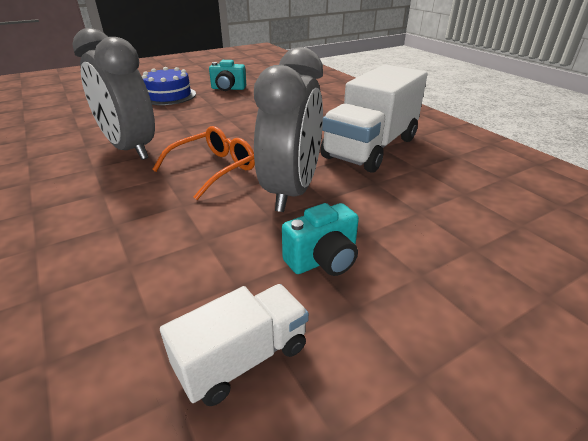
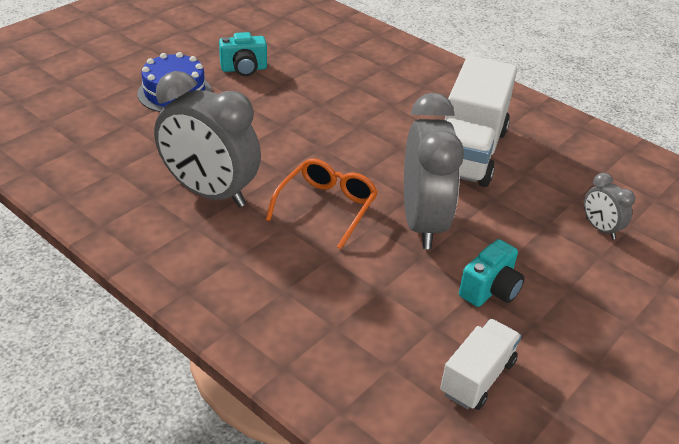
camera: 20 degrees left, 5 degrees up
none -> grey clock [584,173,635,239]

